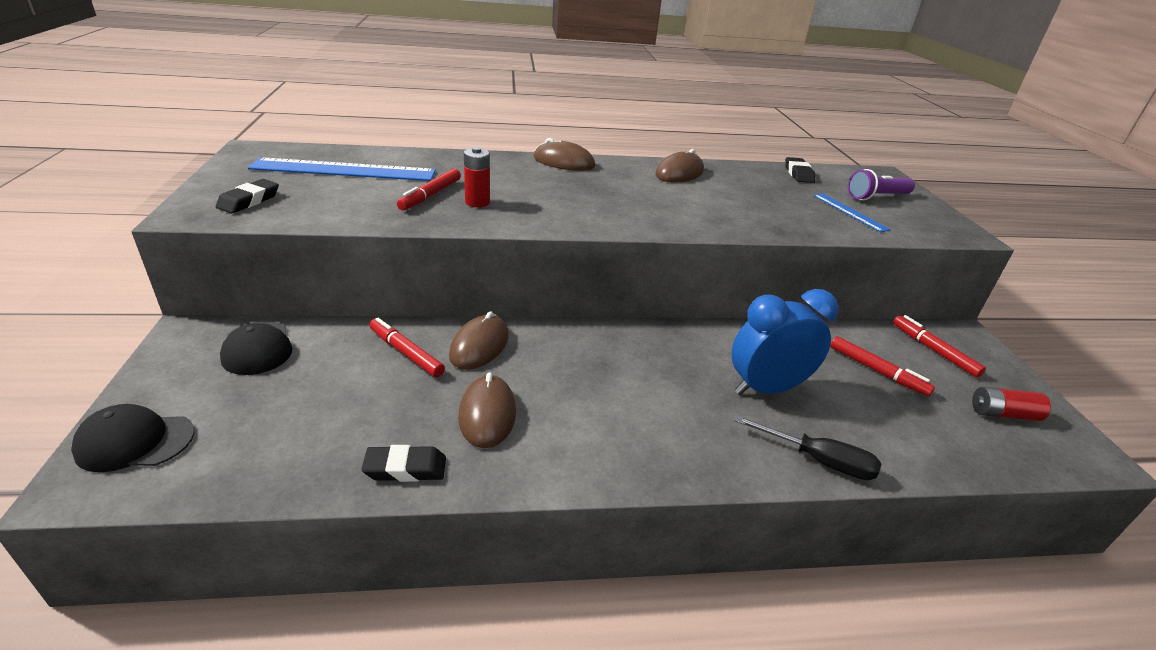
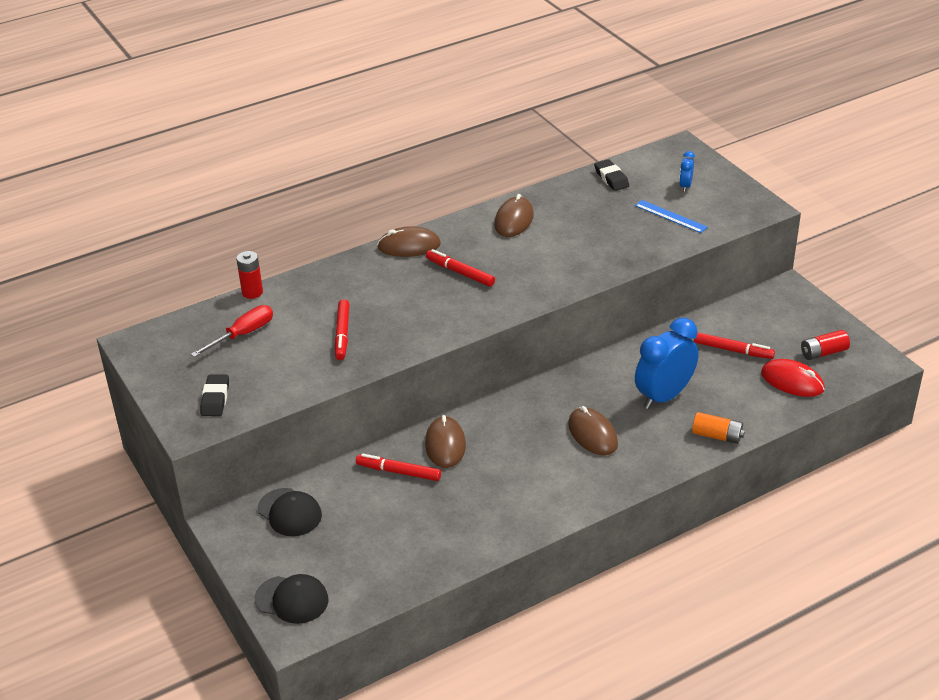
camera: 20 degrees left, 5 degrees up
black cap [71,404,195,472] -> black cap turned 135 degrees counterclockwise [255,574,329,624]
blue ruler [248,157,436,181] -> red screwdriver [191,305,273,357]
black eraser [361,445,446,482] -> none
brown mouse [458,372,516,448] -> brown mouse moved to [568,406,618,455]
red battery [464,147,490,207] -> red battery moved to [236,251,263,299]
black screwdriver [734,415,881,480] -> orange battery [692,412,745,444]
purple flashlight [848,169,915,200] -> blue clock [679,151,695,192]
red marker [893,315,986,378] -> red marker moved to [426,249,495,287]
none -> red mouse [761,359,825,397]

